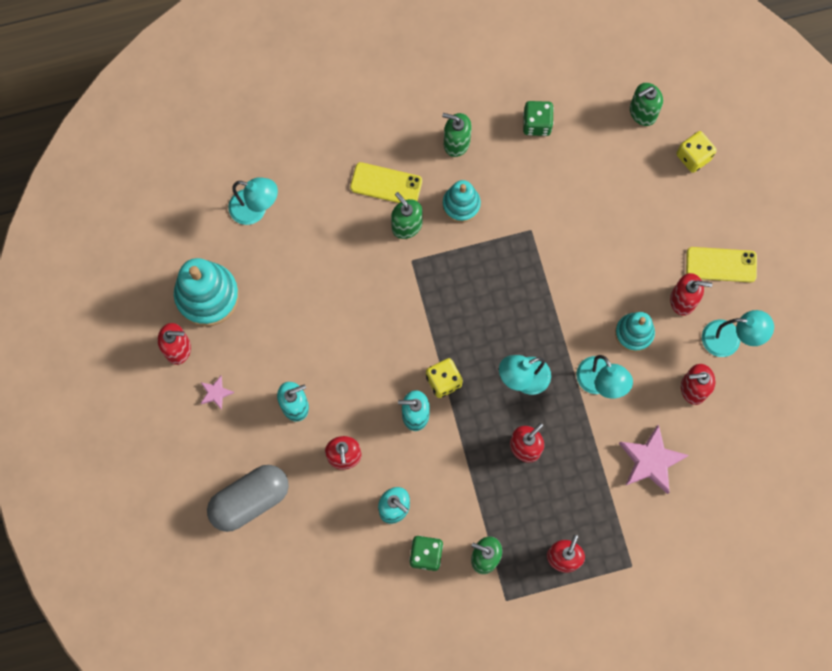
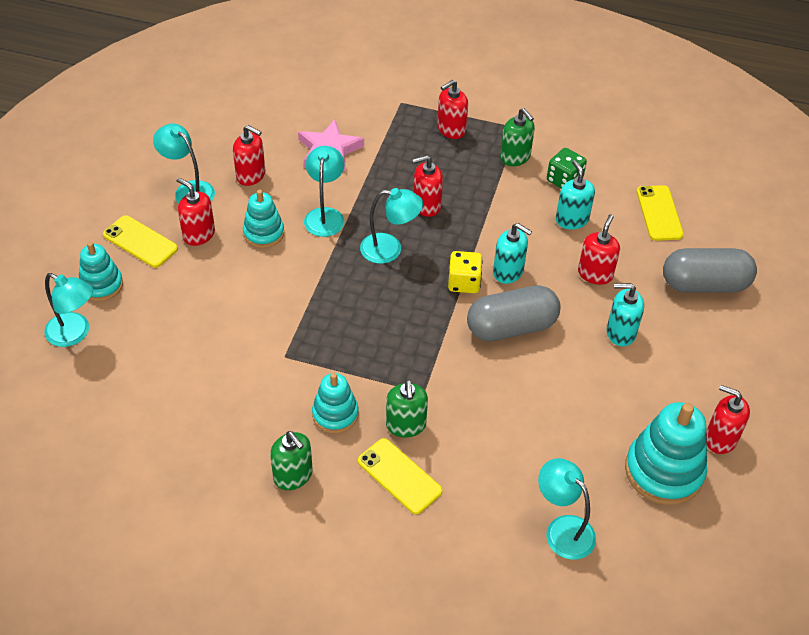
camera: 150 degrees left, 25 degrees down
pink star [201,376,234,410] -> none
green dice [523,101,554,136] -> none
green soap dispenser [630,83,663,126] -> none
yellow dice [677,131,717,173] -> turquoise lamp [44,273,93,347]
none -> turquoise stacking toy [79,242,123,301]
none -> grey capsule [467,285,560,341]
none -> yellow phone [636,185,684,241]

